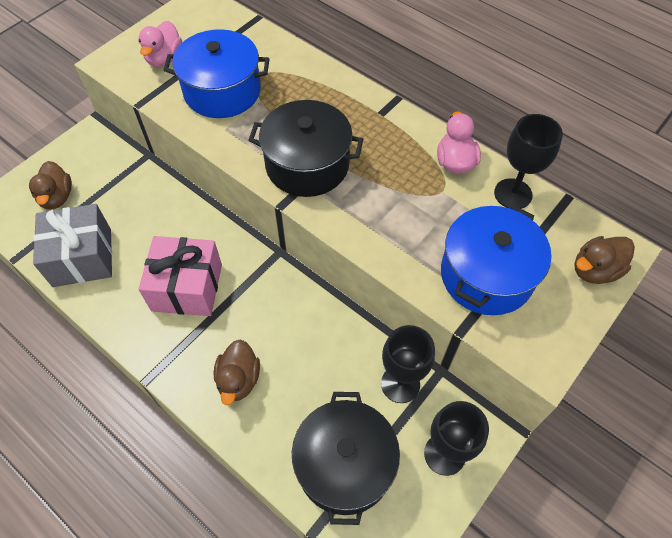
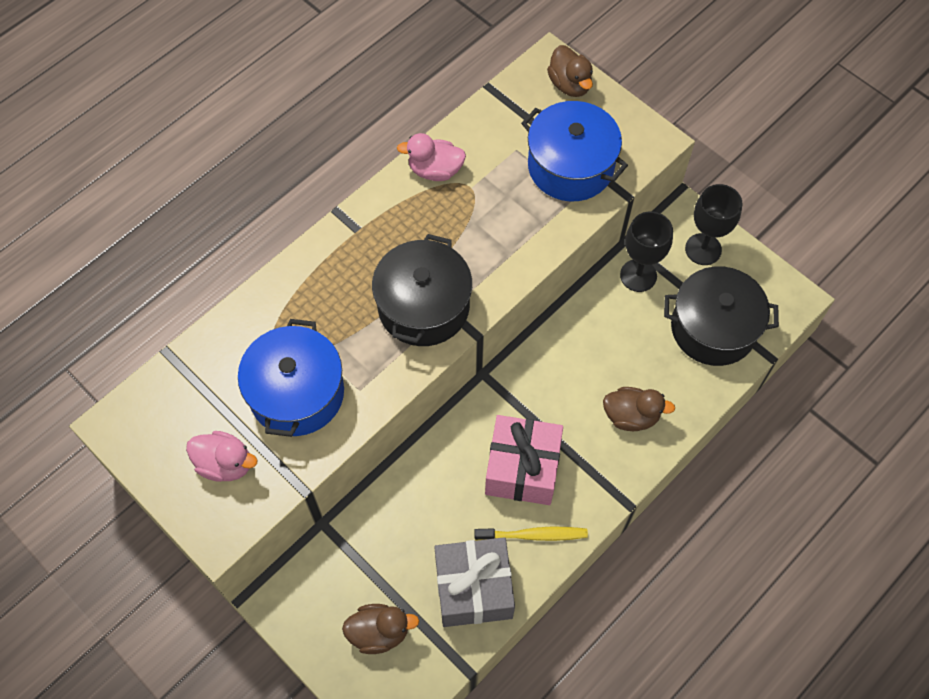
camera: 85 degrees left, 5 degrees up
black goblet [494,114,563,209] -> none
none -> yellow toothbrush [474,526,588,541]

